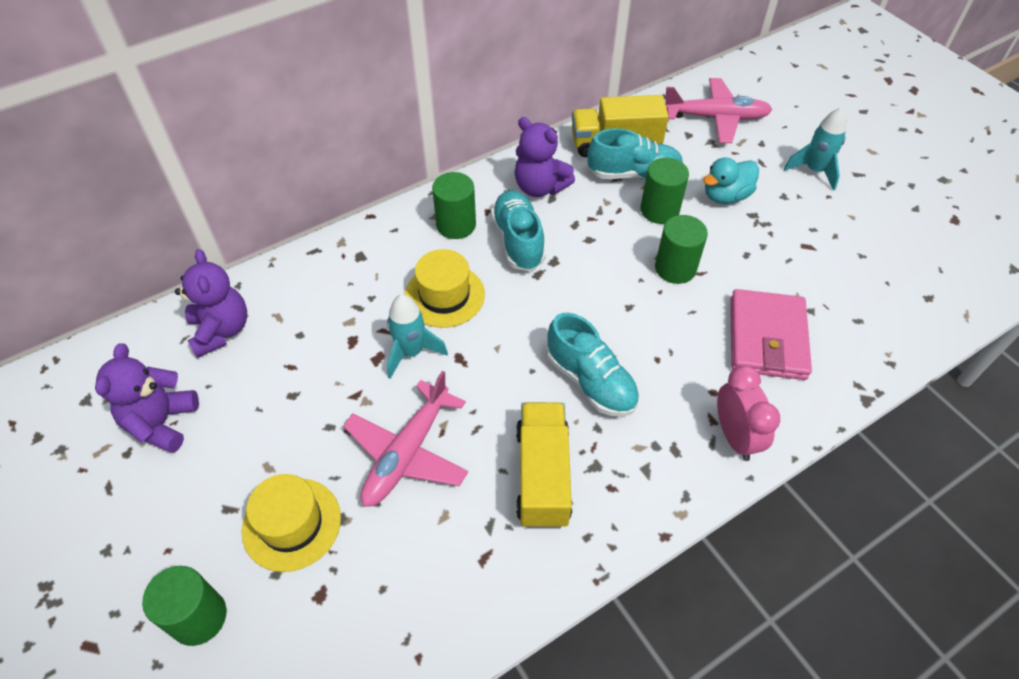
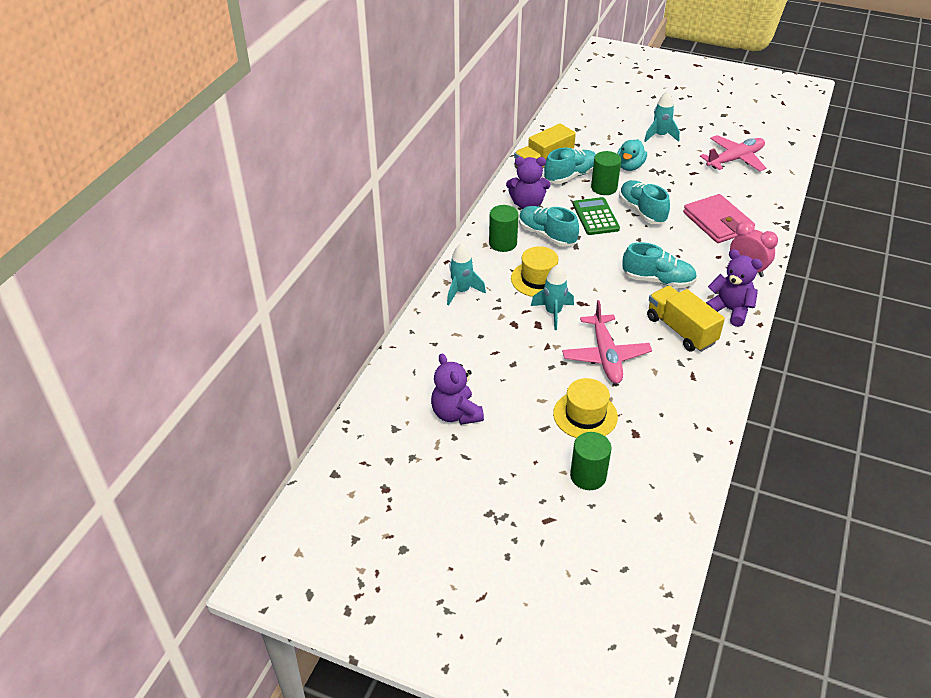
camera: 35 degrees left, 10 degrees down
purple teddy bear [175,249,247,358] -> purple teddy bear moved to [706,249,762,327]
green cylinder [655,215,708,284] -> turquoise shoe [619,180,670,224]
pink plane [665,78,772,143] -> pink plane moved to [700,135,766,172]
none -> turquoise rocket [447,243,486,305]
none -> green calculator [573,197,620,235]

